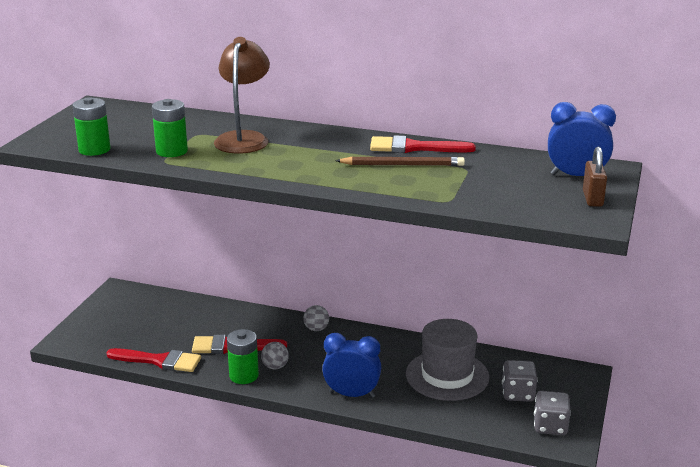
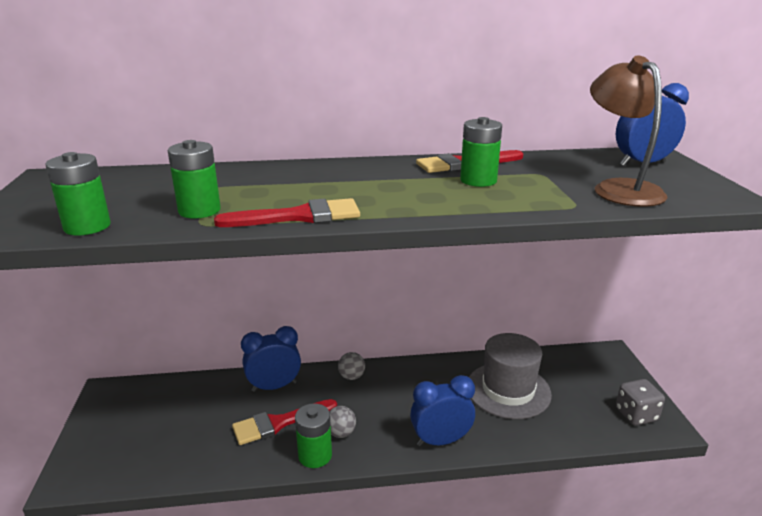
camera: 25 degrees left, 0 degrees up
red brush [106,348,201,372] -> red brush moved to [214,198,360,227]
brown lamp [214,37,270,154] -> brown lamp moved to [590,56,667,207]
brown pencil [335,157,465,166] -> green battery [460,117,502,187]
grey dice [502,360,538,402] -> none
brown padlock [583,147,607,207] -> none
none -> blue clock [241,326,301,392]

